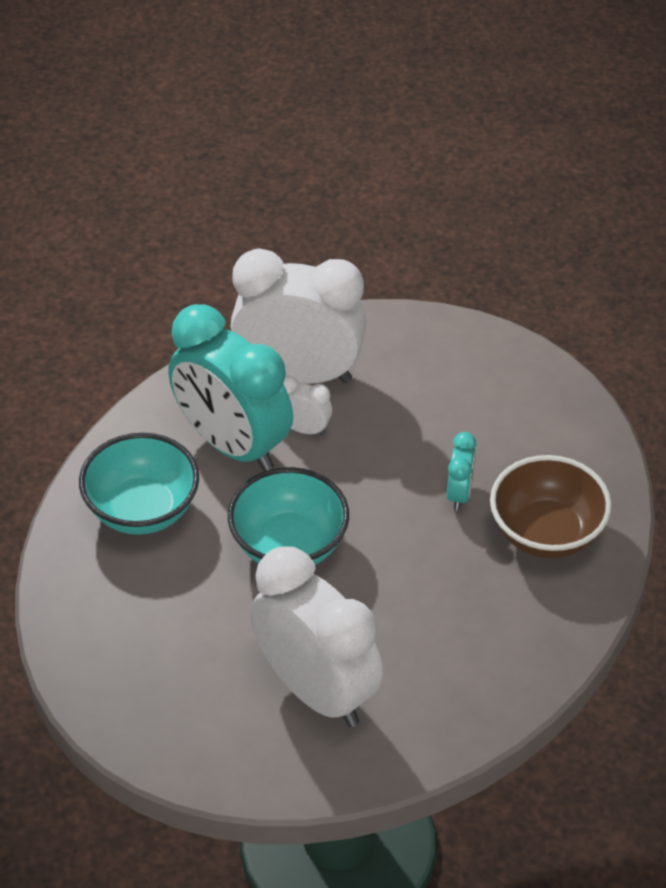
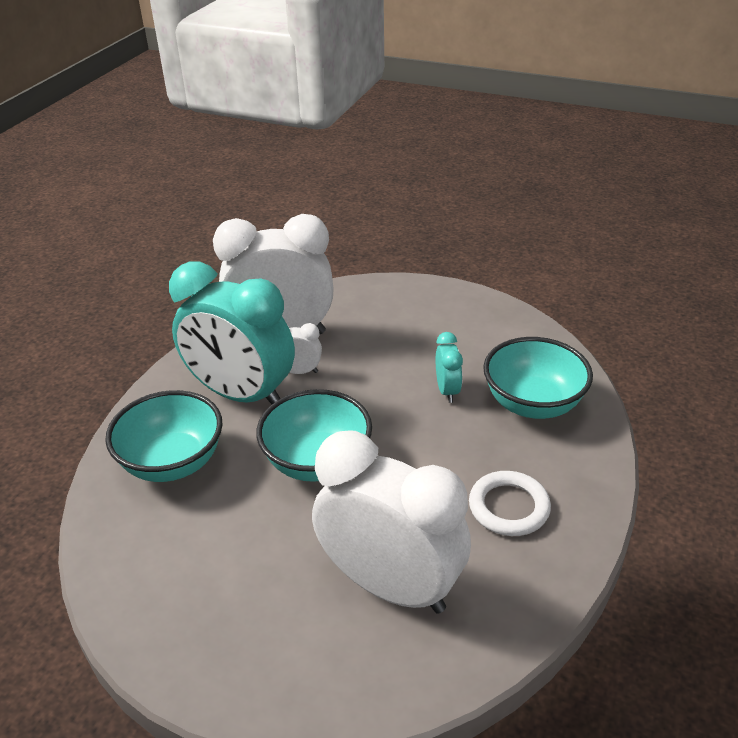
camera: 15 degrees left, 10 degrees down
brown bowl [490,455,612,558] -> turquoise bowl [483,337,593,419]
none -> white ring [469,471,551,536]

